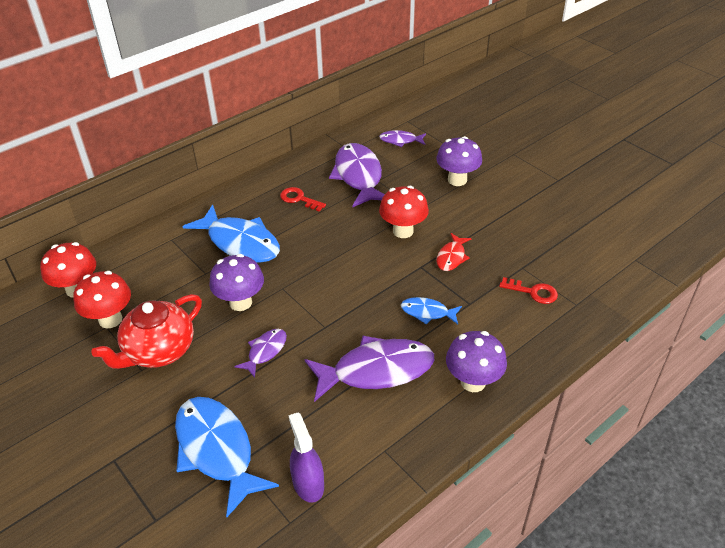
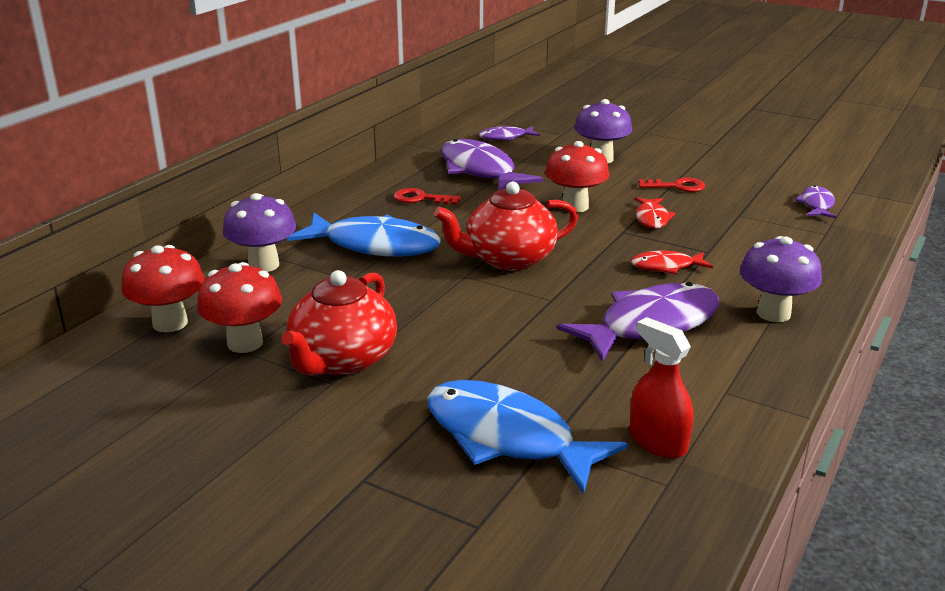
camera: 20 degrees left, 15 degrees down
purple mushroom [209,254,264,311] -> purple mushroom moved to [223,193,296,272]
purple fish [234,329,287,378] -> purple fish moved to [795,185,837,218]
purple spray bottle [289,412,324,503] -> red spray bottle [629,317,693,459]
blue fish [401,297,462,325] -> red fish [631,251,713,274]
red key [499,277,558,304] -> red key moved to [639,178,705,192]
none -> red teapot [434,182,578,271]

